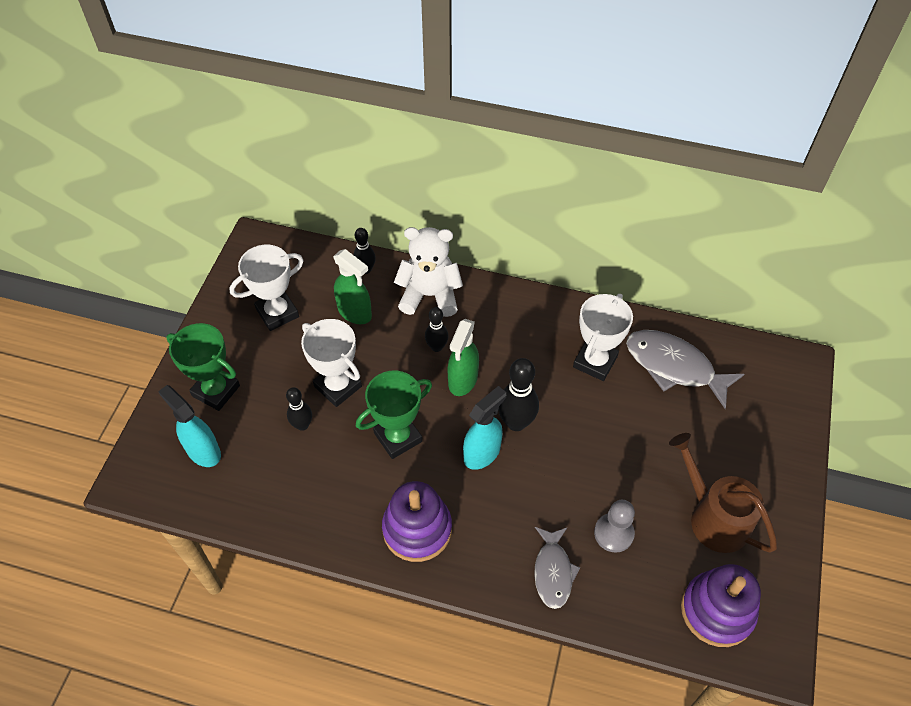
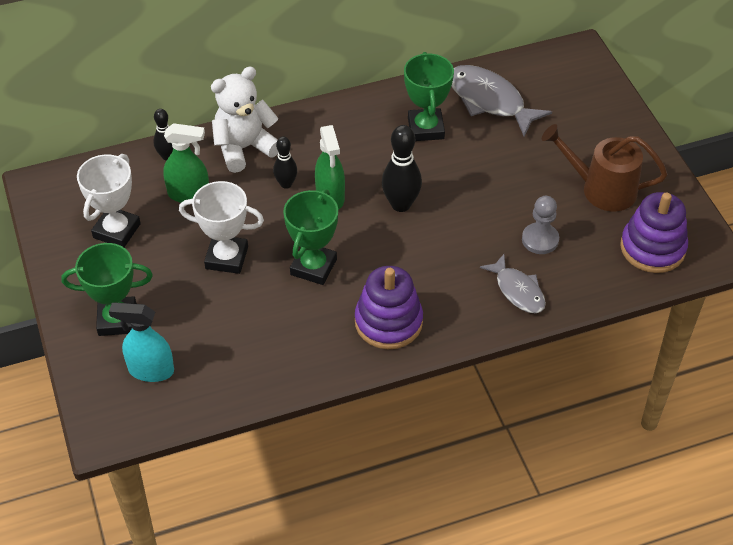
camera: 35 degrees left, 5 degrees down
black bowling pin [286,387,312,431] -> none
turquoise spray bottle [463,386,506,470] -> none
white trophy [573,294,633,381] -> green trophy [404,52,454,141]
grey fish [626,330,744,409] -> grey fish turned 45 degrees clockwise [452,65,552,137]

